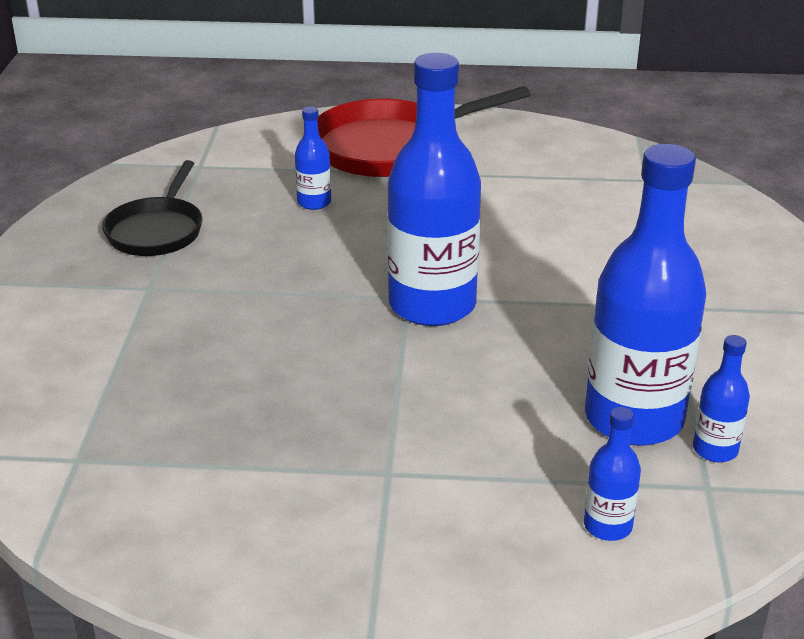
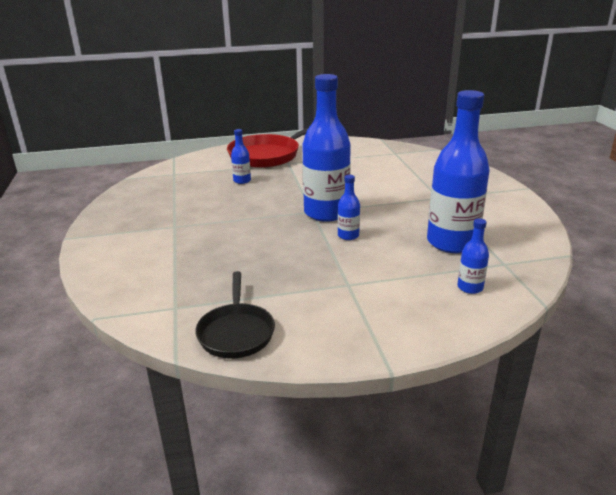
camera: 15 degrees left, 5 degrees down
black pan [102,160,203,256] -> black pan moved to [195,271,275,358]
blue bottle [693,335,750,462] -> blue bottle moved to [338,175,360,240]

